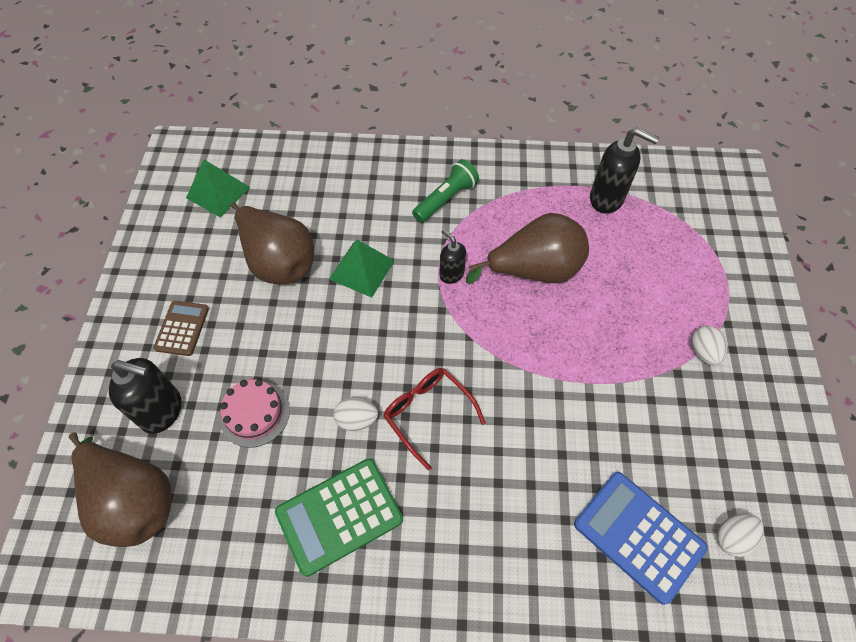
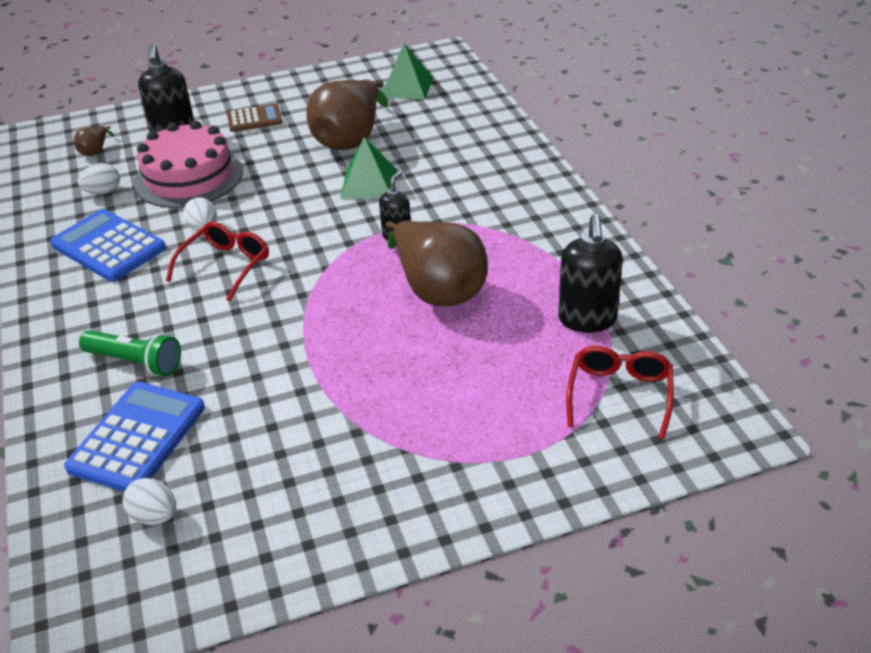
camera: 70 degrees right, 20 degrees down
brown pear [69,433,172,547] -> brown pear [74,126,114,156], size x0.42
pink cake [219,379,290,448] -> pink cake [134,121,243,208], size x1.67
green calculator [275,458,403,577] -> blue calculator [50,209,166,282]
green flashlight [412,159,479,223] -> green flashlight moved to [79,330,181,376]
white egg [691,326,727,365] -> white egg moved to [77,163,120,195]
none -> red glasses [566,346,674,439]

